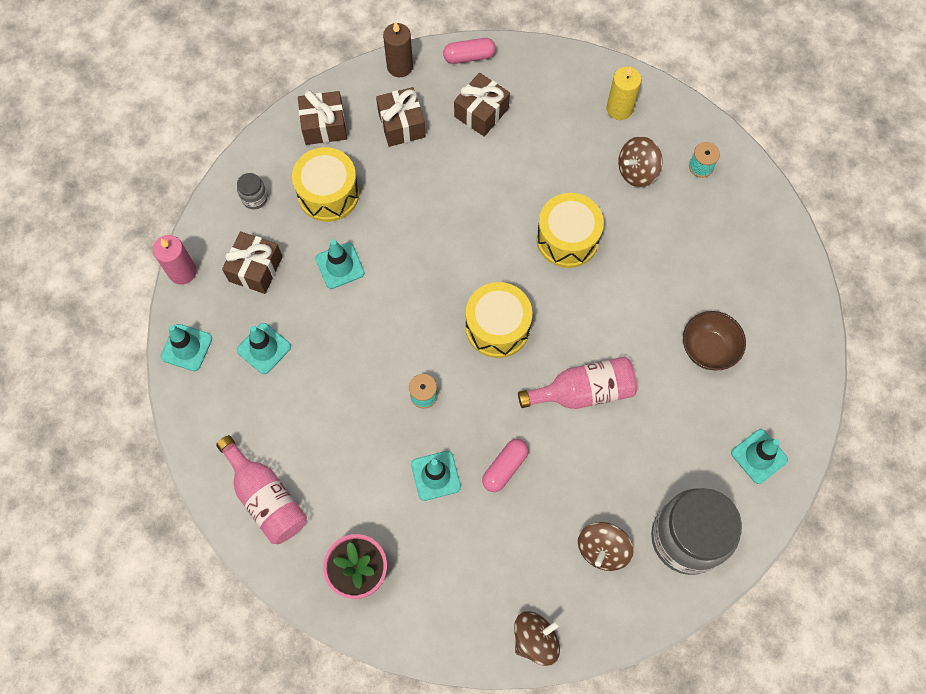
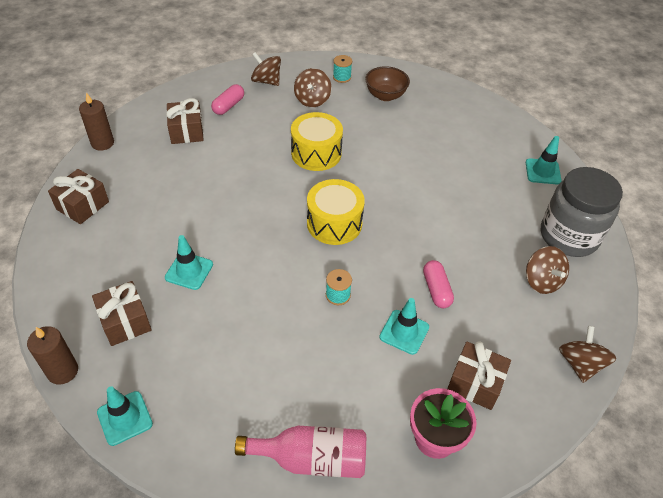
camera: 50 degrees left, 20 degrees down
pink candle [153,235,197,285] -> brown candle [27,326,78,385]
grey jar [237,173,268,209] -> none
turquoise traffic cone [237,323,291,374] -> none
yellow drum [292,147,359,222] -> none
brown gift [376,87,426,147] -> brown gift moved to [447,341,511,410]
pink capsule [443,38,496,64] -> pink capsule moved to [211,84,244,115]
pink bottle [518,357,637,409] -> none
yellow candle [606,66,641,120] -> brown spinning top [251,52,281,86]
brown bowl [683,311,746,370] -> brown bowl moved to [365,66,410,101]

